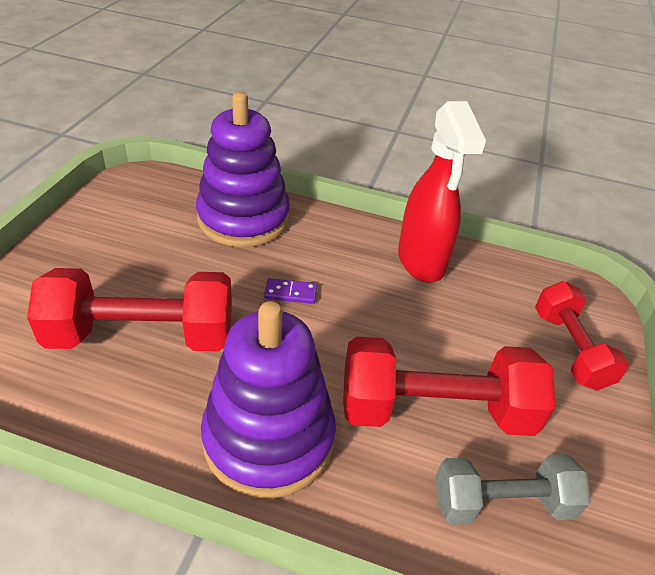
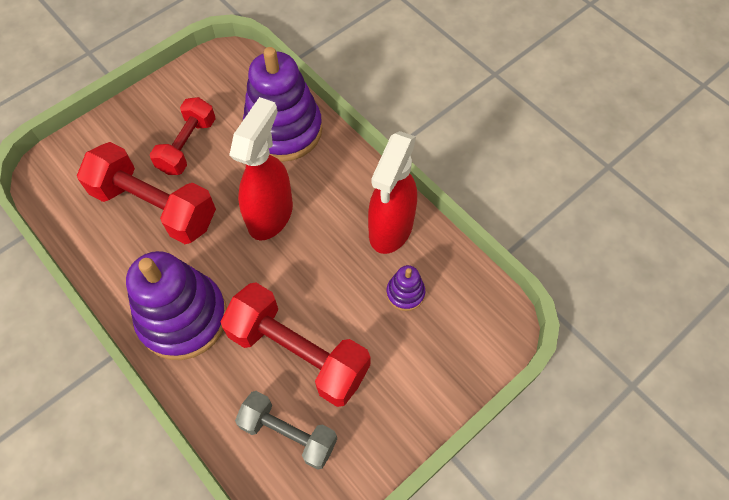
camera: 35 degrees right, 20 degrees up
purple domino [264,278,317,304] -> red spray bottle [229,97,293,241]
red dumbbell [535,281,629,391] -> red dumbbell moved to [150,97,216,175]
none -> purple stacking toy [386,265,425,311]

